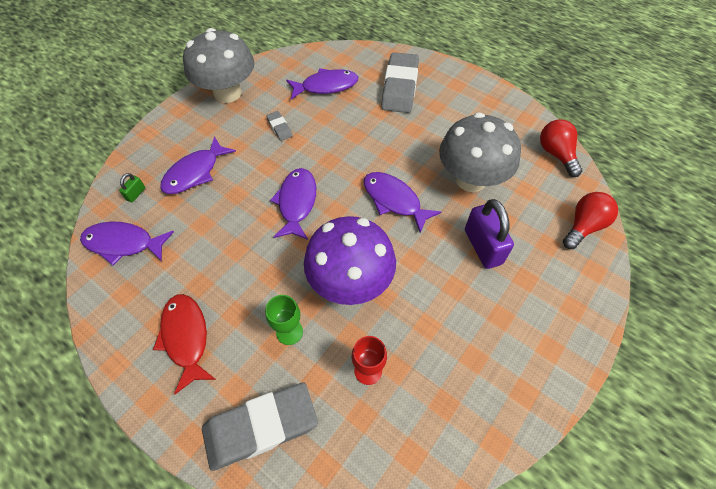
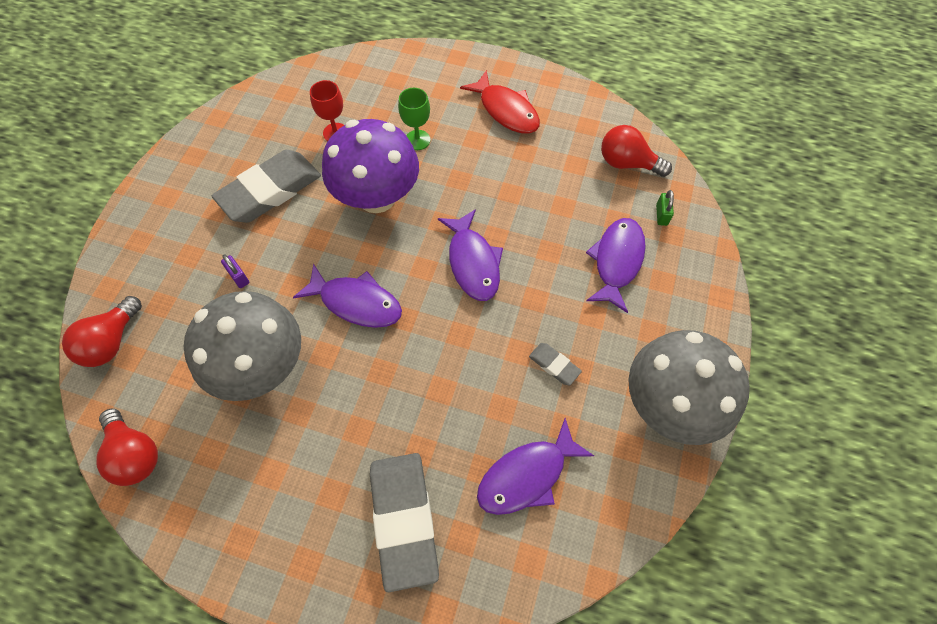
camera: 160 degrees right, 5 degrees up
purple fish [80,221,174,265] -> red light bulb [601,125,672,177]
grey eraser [202,382,318,471] -> grey eraser moved to [212,150,321,223]
purple padlock [465,199,514,269] -> purple padlock [221,254,249,288], size x0.45

